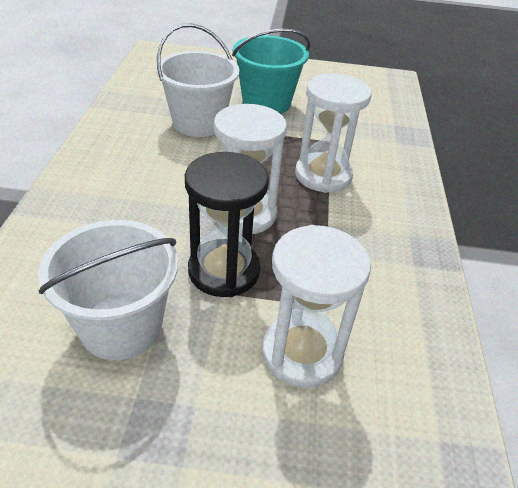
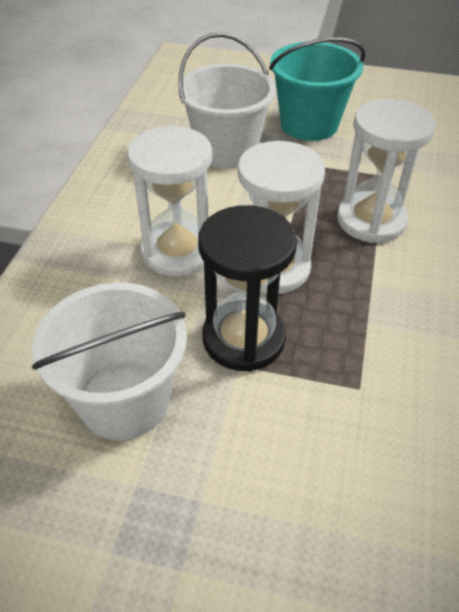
camera: 10 degrees right, 5 degrees up
white hourglass [262,225,371,387] -> white hourglass moved to [127,125,212,277]

